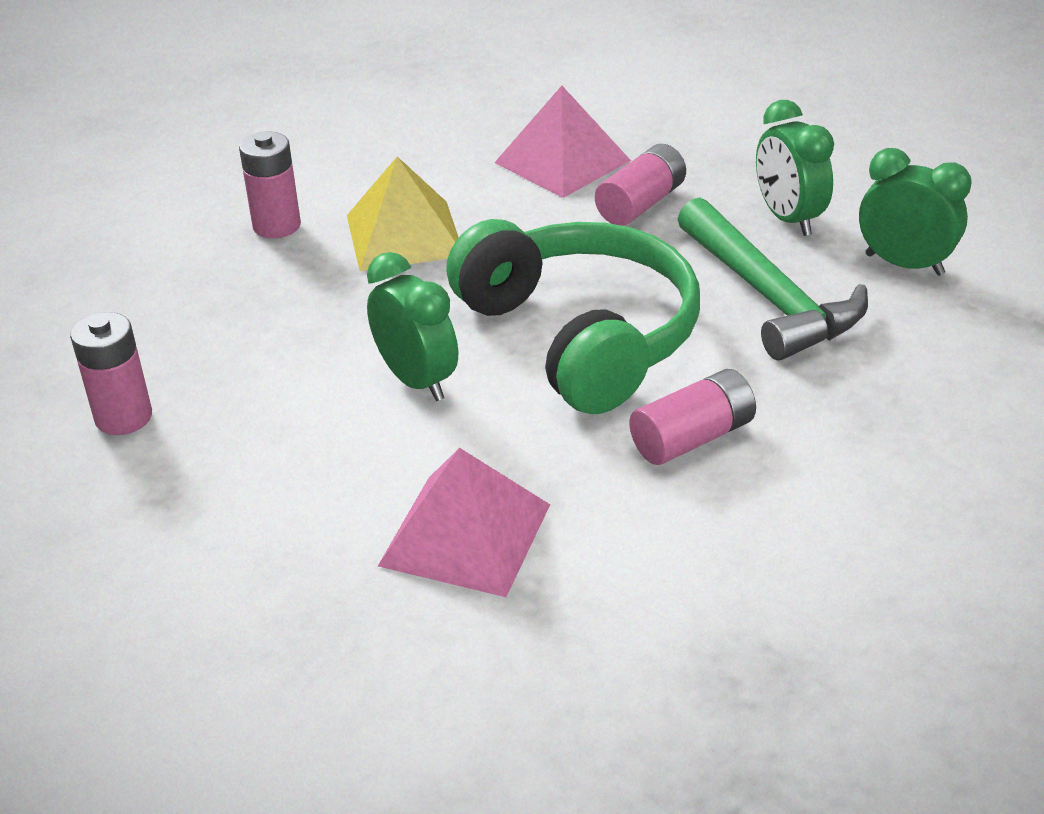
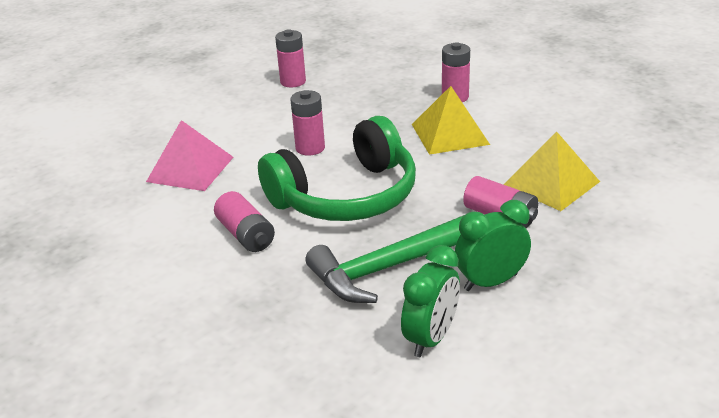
camera: 90 degrees right, 5 degrees down
green clock [367,252,458,401] -> pink battery [291,90,325,156]
pink pyramid [494,86,631,198] -> yellow pyramid [503,132,600,211]

